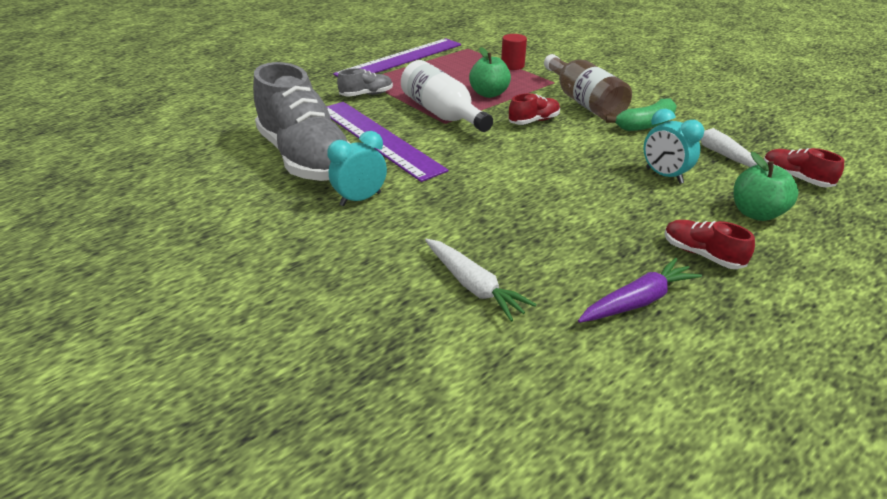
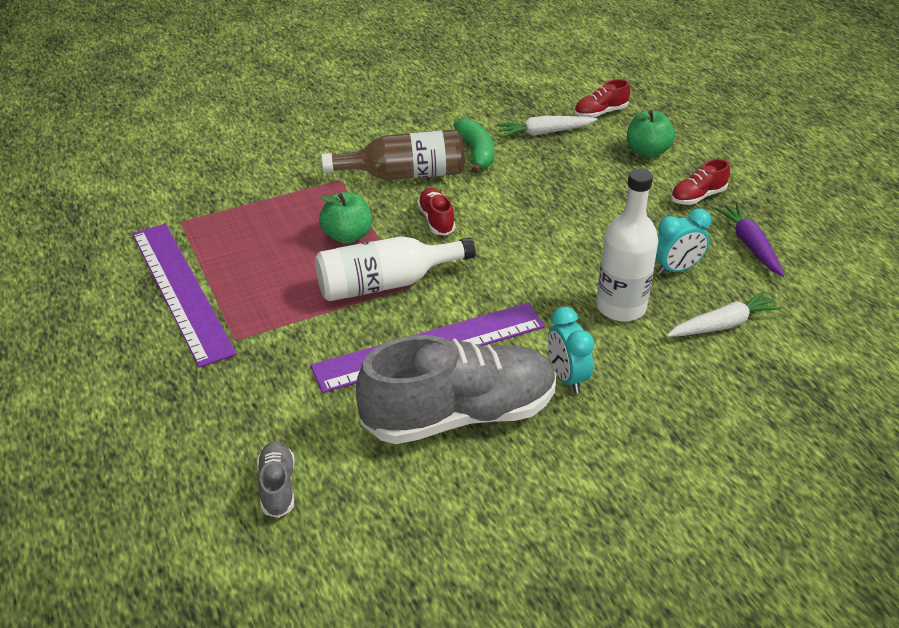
camera: 75 degrees left, 5 degrees up
grey shoe [337,68,393,97] -> grey shoe moved to [257,441,295,518]
red cylinder [501,34,527,70] -> none
turquoise clock [644,109,704,184] -> turquoise clock moved to [656,208,711,275]
none -> white bottle [596,168,658,322]

